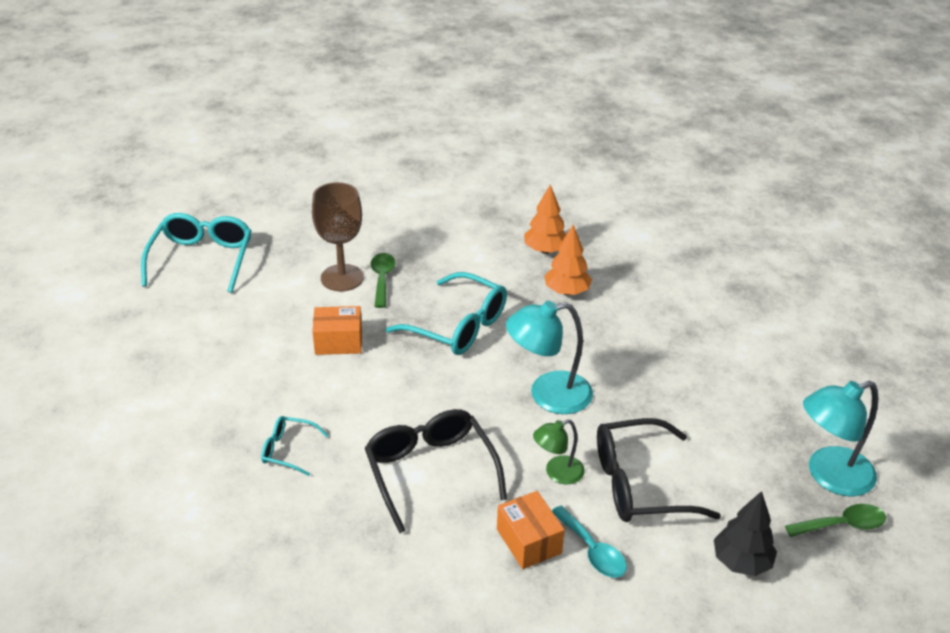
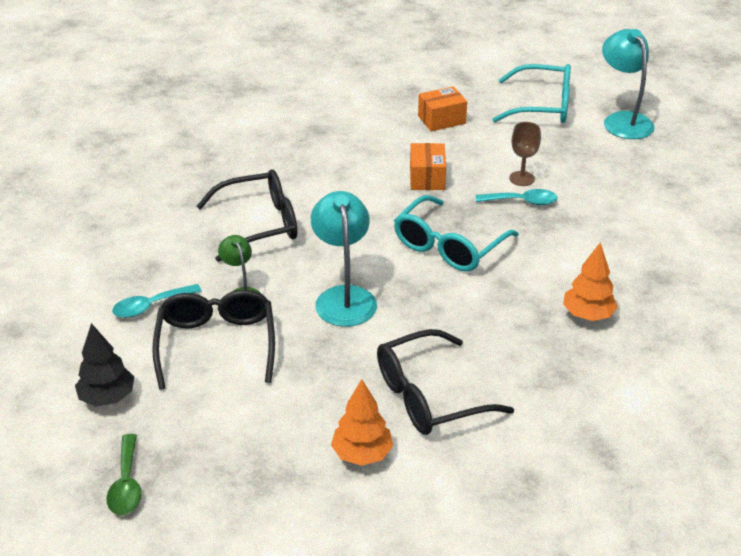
camera: 95 degrees right, 0 degrees up
turquoise glasses [261,416,329,476] -> none
brown goblet [312,182,364,291] -> brown goblet [509,122,541,186], size x0.60
green spoon [370,253,396,308] -> turquoise spoon [476,189,558,205]
orange box [497,491,565,569] -> orange box moved to [418,86,467,131]
orange tree [544,225,592,295] -> orange tree moved to [331,379,393,466]
turquoise lamp [803,381,878,496] -> turquoise lamp moved to [602,29,655,139]
none -> black glasses [377,329,514,435]

